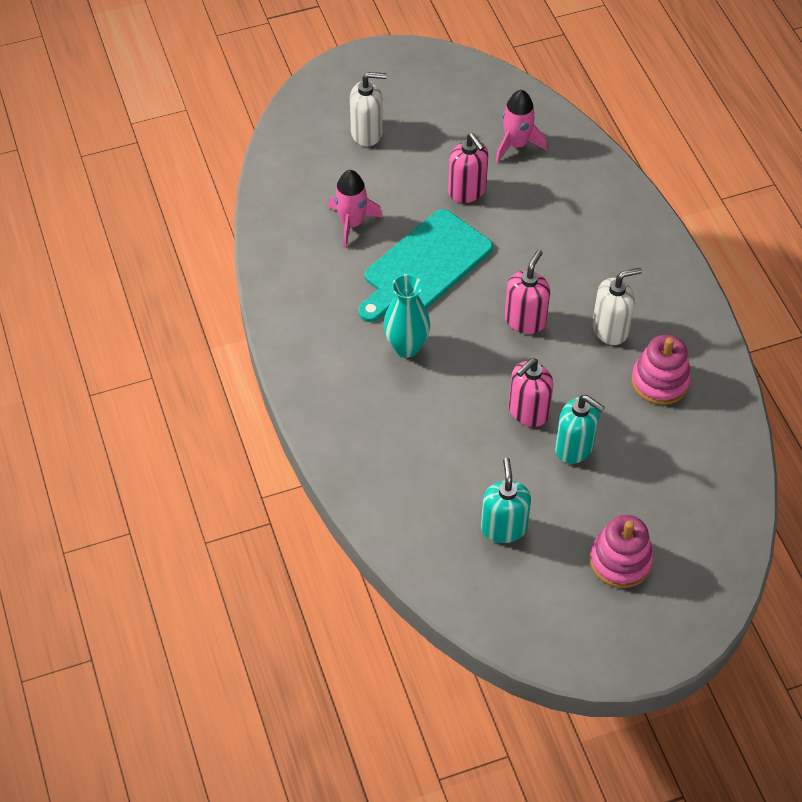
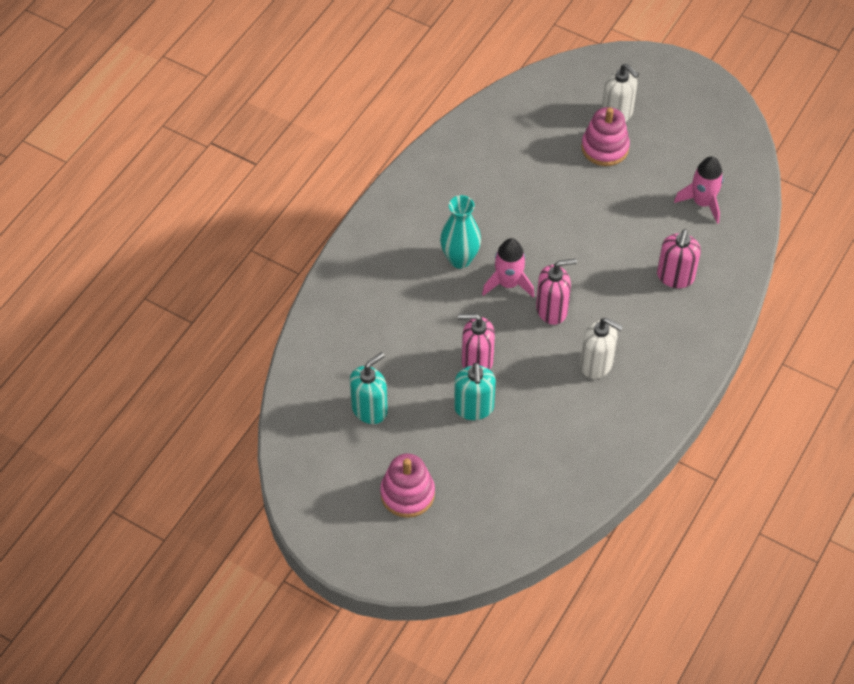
camera: 50 degrees right, 0 degrees up
pink rocket [328,170,383,248] -> pink rocket moved to [482,238,535,298]
turquoise cutting board [358,209,493,322] -> none
pink soap dispenser [448,133,488,203] -> pink soap dispenser moved to [657,229,701,288]
pink stacking toy [631,335,691,405] -> pink stacking toy moved to [581,107,630,166]

